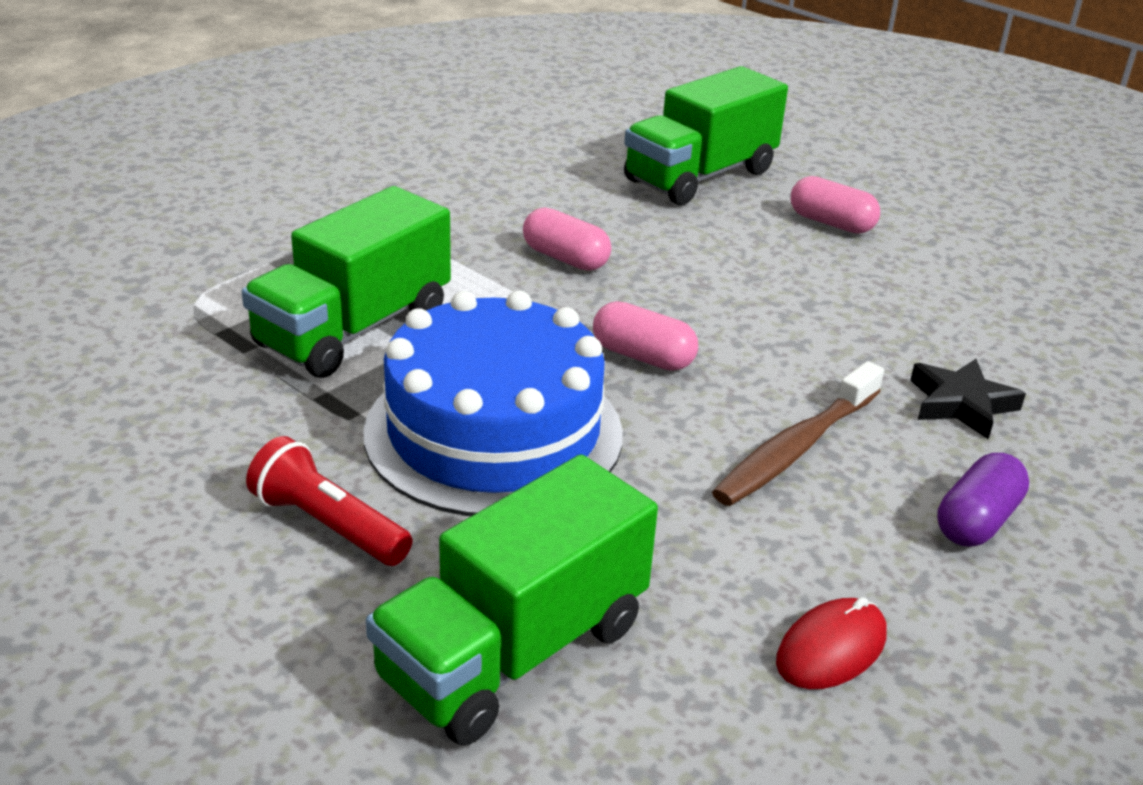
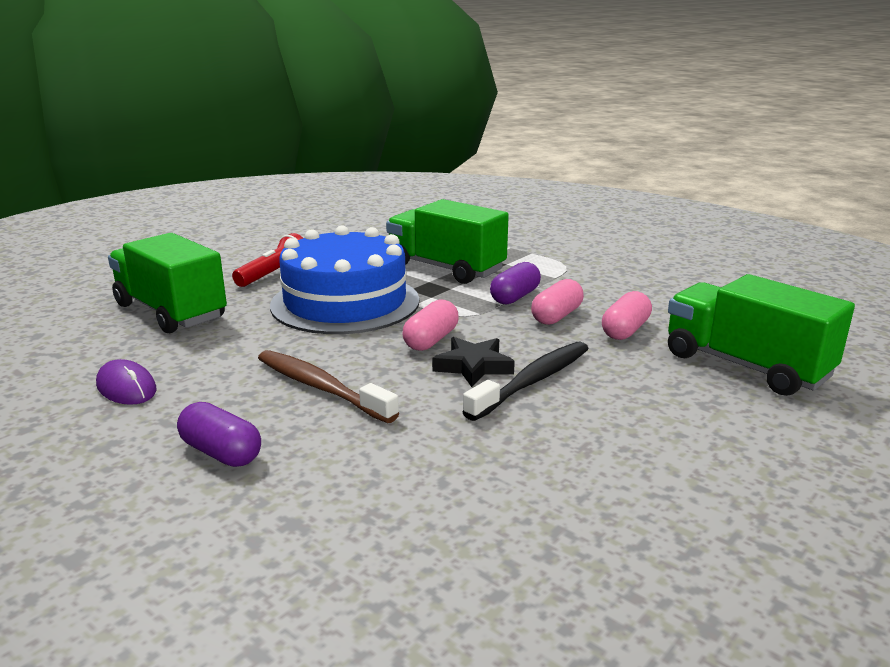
camera: 90 degrees right, 10 degrees down
red mouse [776,597,887,689] -> purple mouse [96,359,156,405]
pink capsule [791,176,880,234] -> pink capsule moved to [602,291,652,340]
black star [910,359,1026,439] -> black star moved to [432,337,515,387]
none -> black toothbrush [462,342,589,421]
none -> purple capsule [490,262,541,305]

